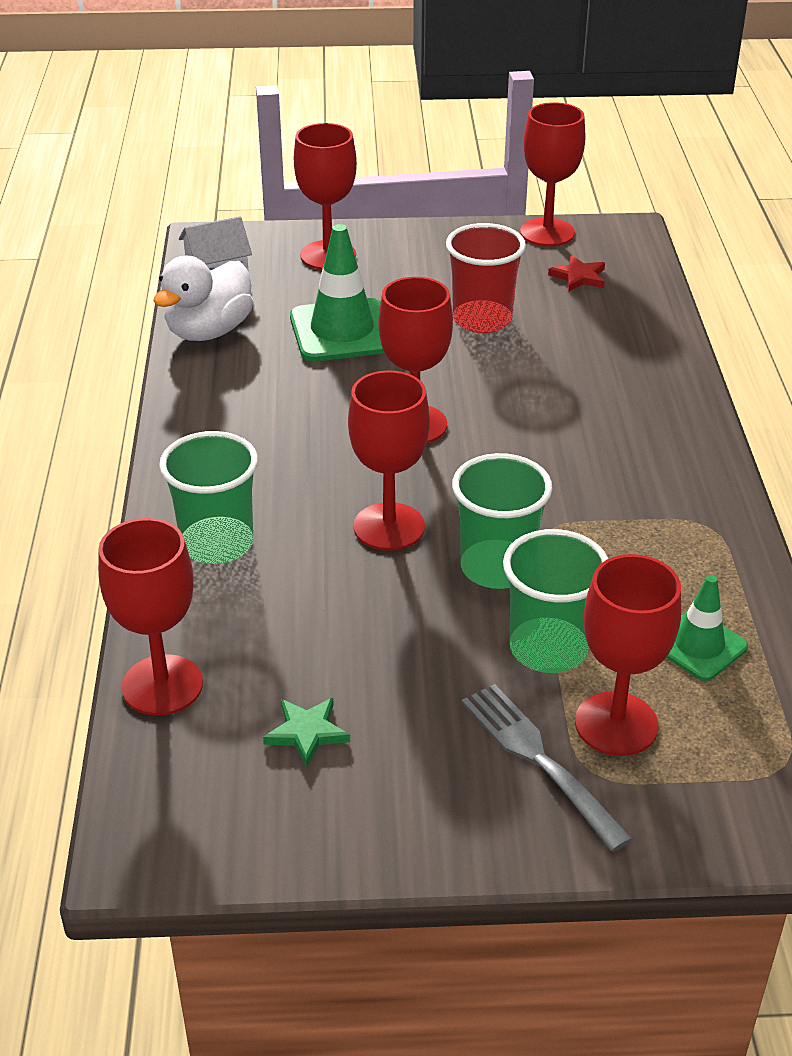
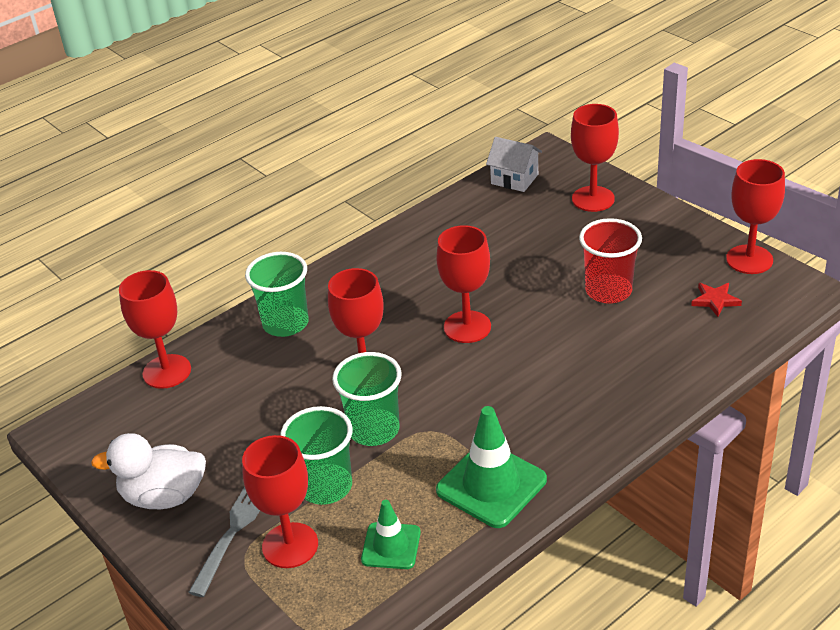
camera: 55 degrees right, 0 degrees up
white duck [153,256,253,341] -> white duck moved to [91,433,206,509]
green star [263,698,350,767] -> none
green traffic cone [290,224,384,362] -> green traffic cone moved to [436,406,547,528]

